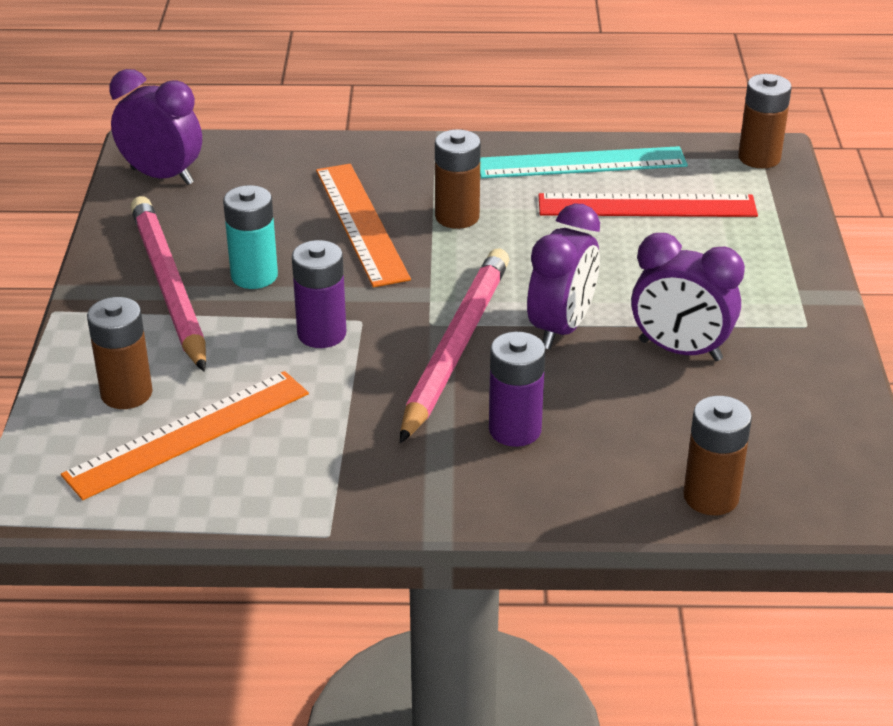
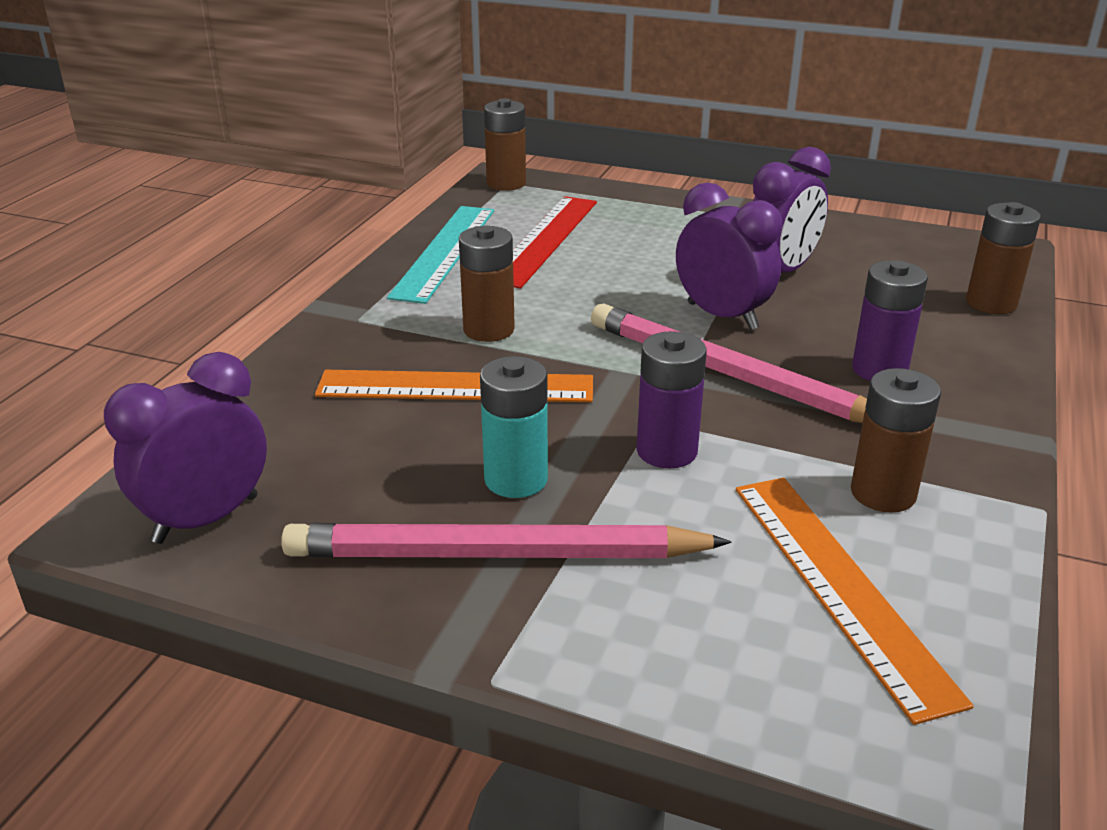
camera: 70 degrees left, 5 degrees down
brown battery [87,297,153,409] -> brown battery moved to [851,368,941,513]

